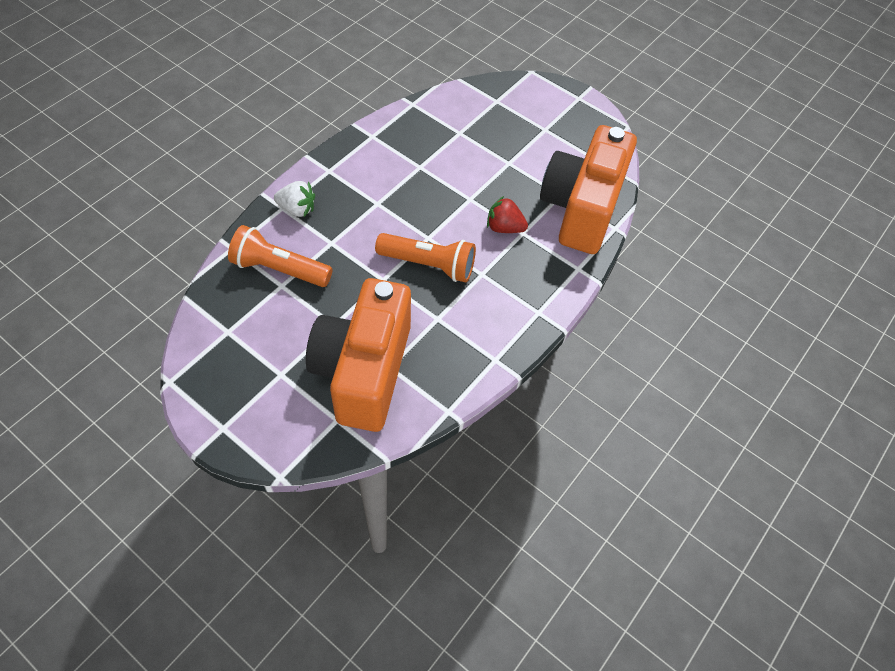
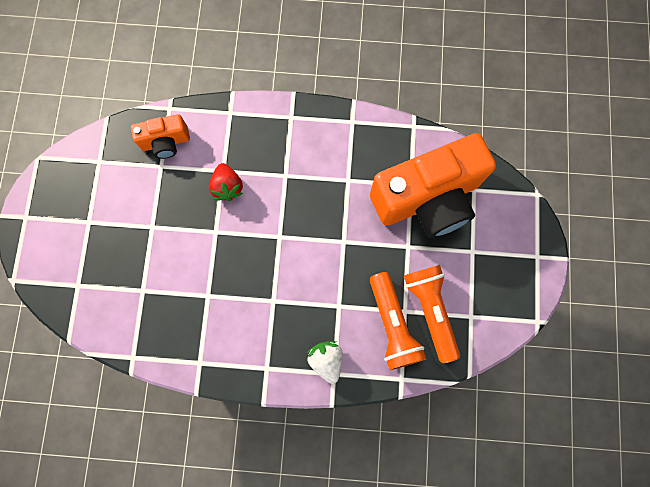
camera: 120 degrees left, 20 degrees up
orange flashlight [375,233,476,282] -> orange flashlight moved to [404,265,460,363]
orange camera [540,125,637,254] -> orange camera [131,114,190,159], size x0.47

